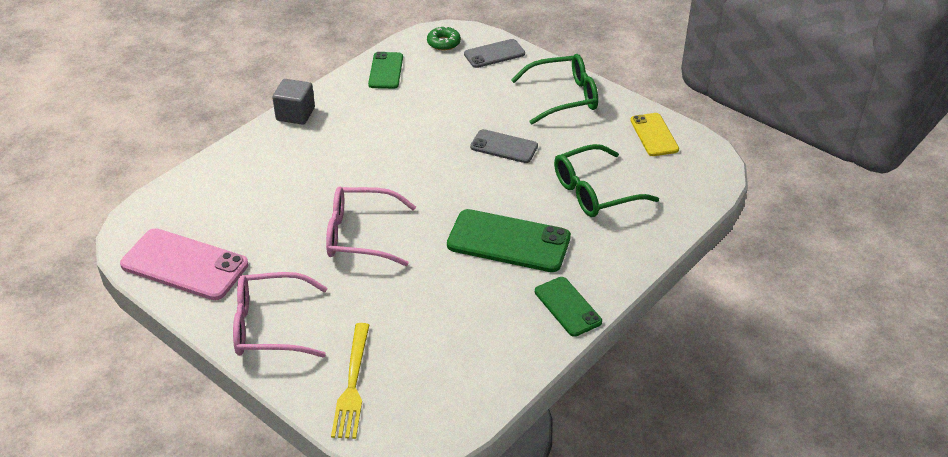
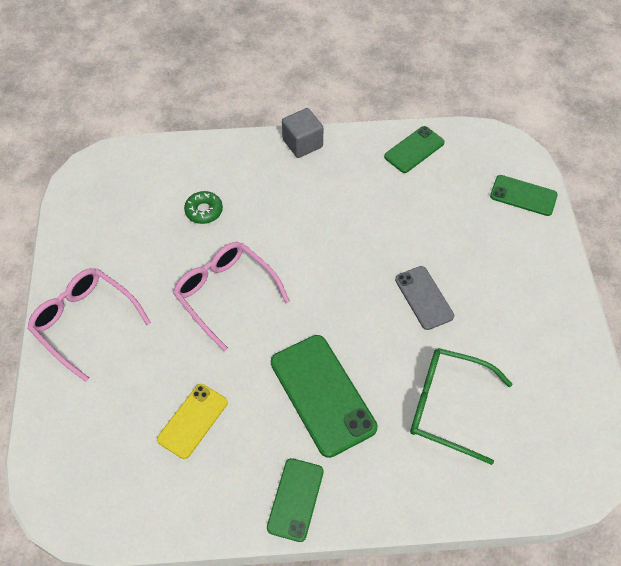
camera: 45 degrees right, 15 degrees up
pink phone [120,228,248,300] -> none
yellow fork [331,323,369,439] -> none
green donut [427,27,461,51] -> green donut moved to [184,191,223,224]
grey phone [464,39,525,68] -> green phone [490,175,558,216]
green glasses [511,54,598,125] -> none
yellow phone [630,113,679,156] -> yellow phone moved to [157,384,228,459]

